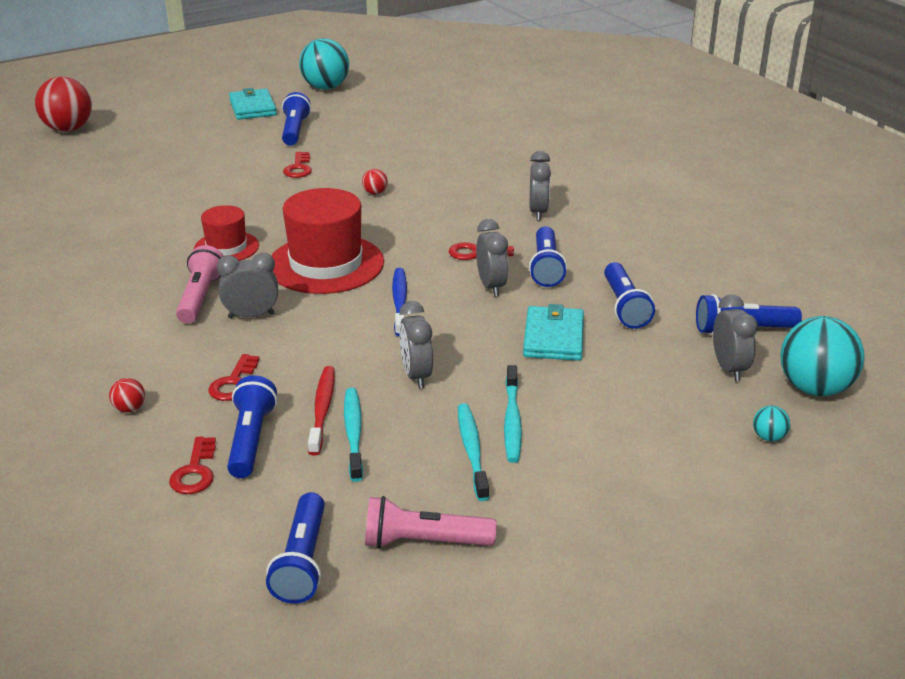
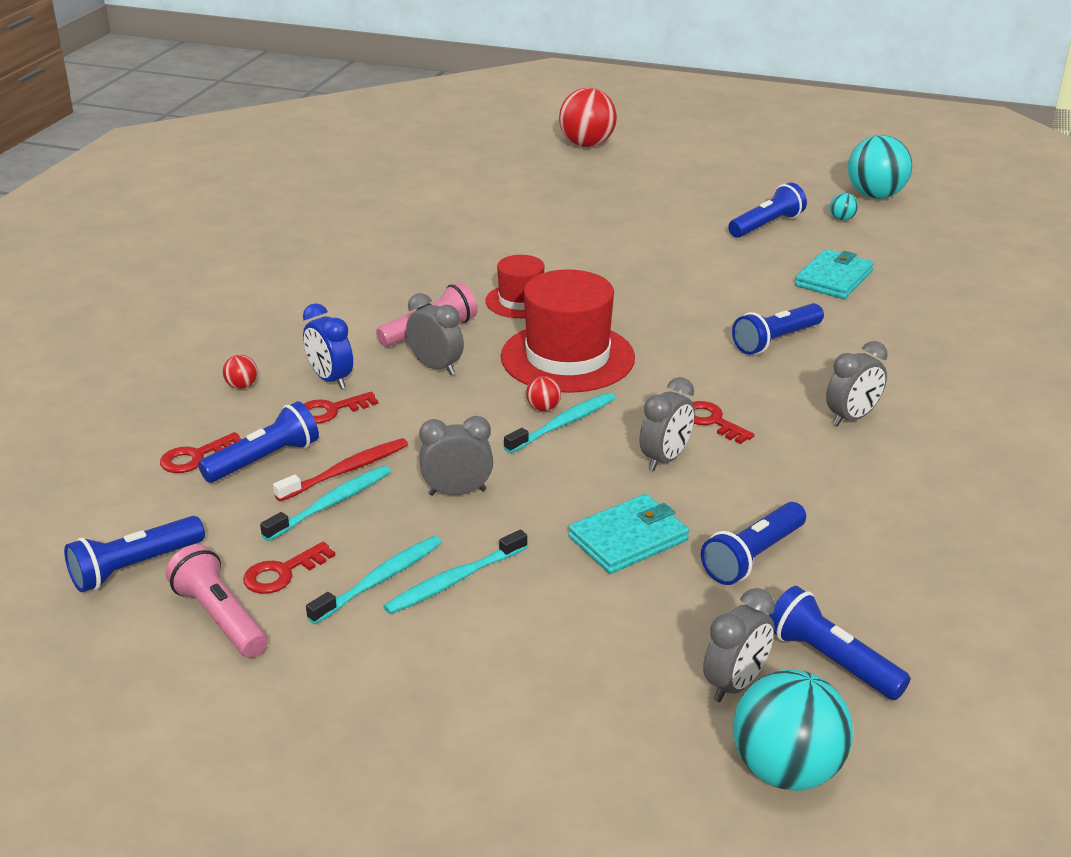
camera: 50 degrees right, 0 degrees up
turquoise wallet [229,88,277,120] -> turquoise wallet moved to [795,249,874,299]
red key [283,152,312,178] -> red key moved to [243,542,336,594]
red ball [362,169,388,195] -> red ball moved to [526,376,561,411]
blue toothbrush [392,268,407,336] -> turquoise toothbrush [504,393,615,453]
grey clock [399,301,433,388] -> grey clock turned 45 degrees clockwise [419,416,493,496]
blue flashlight [529,226,567,287] -> blue flashlight moved to [732,303,824,355]
turquoise ball [753,405,790,441] -> turquoise ball moved to [830,193,858,221]
none -> blue clock [303,303,353,389]

